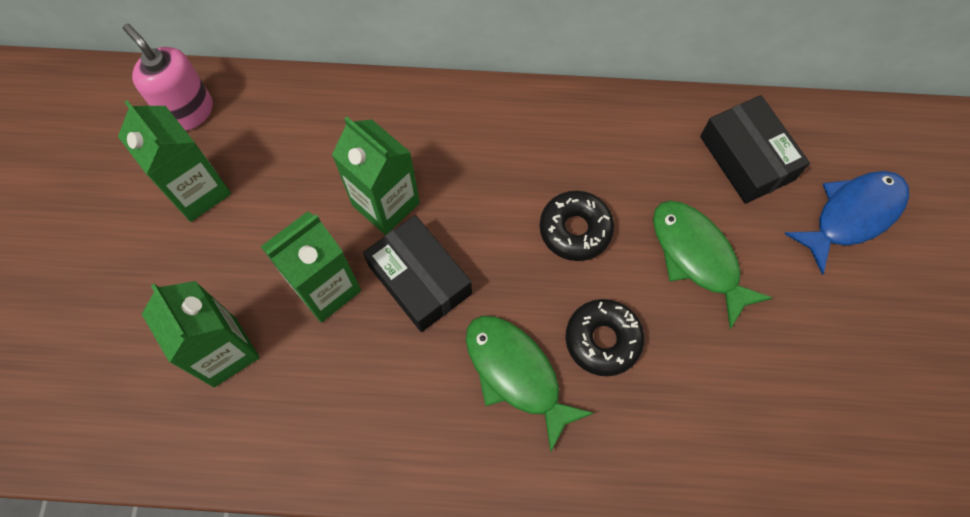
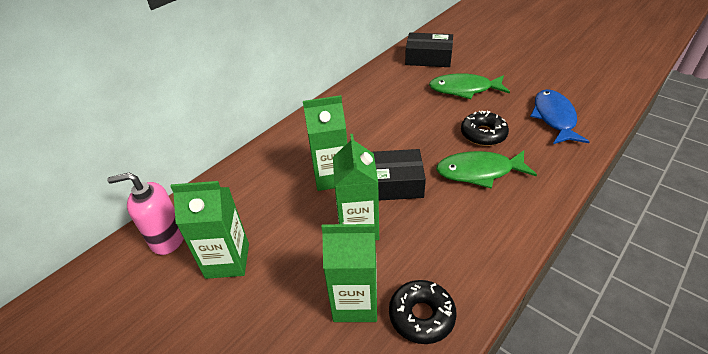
camera: 50 degrees left, 25 degrees down
black donut [540,191,614,261] -> black donut moved to [389,280,457,344]
blue fish [784,171,909,275] -> blue fish moved to [530,89,590,144]

